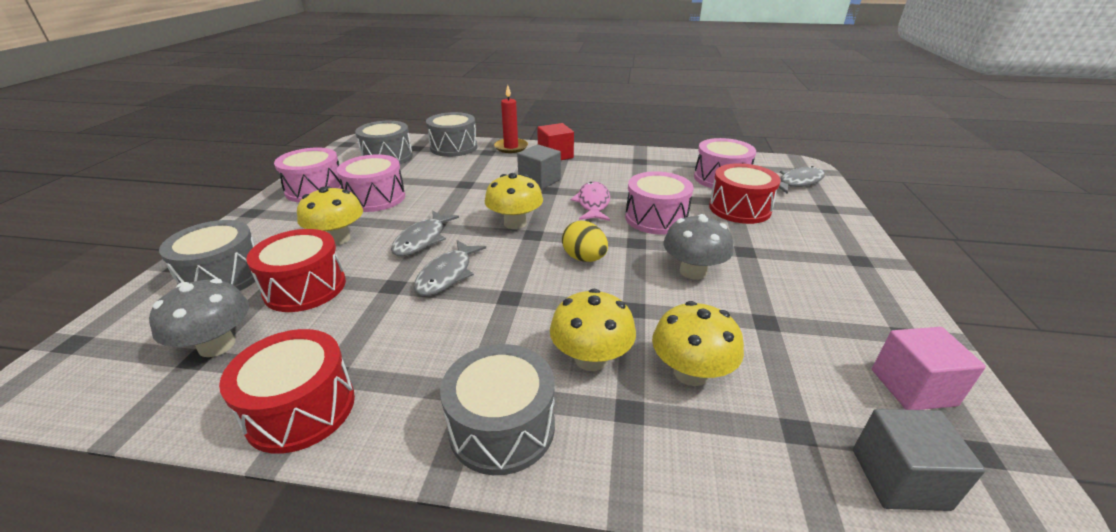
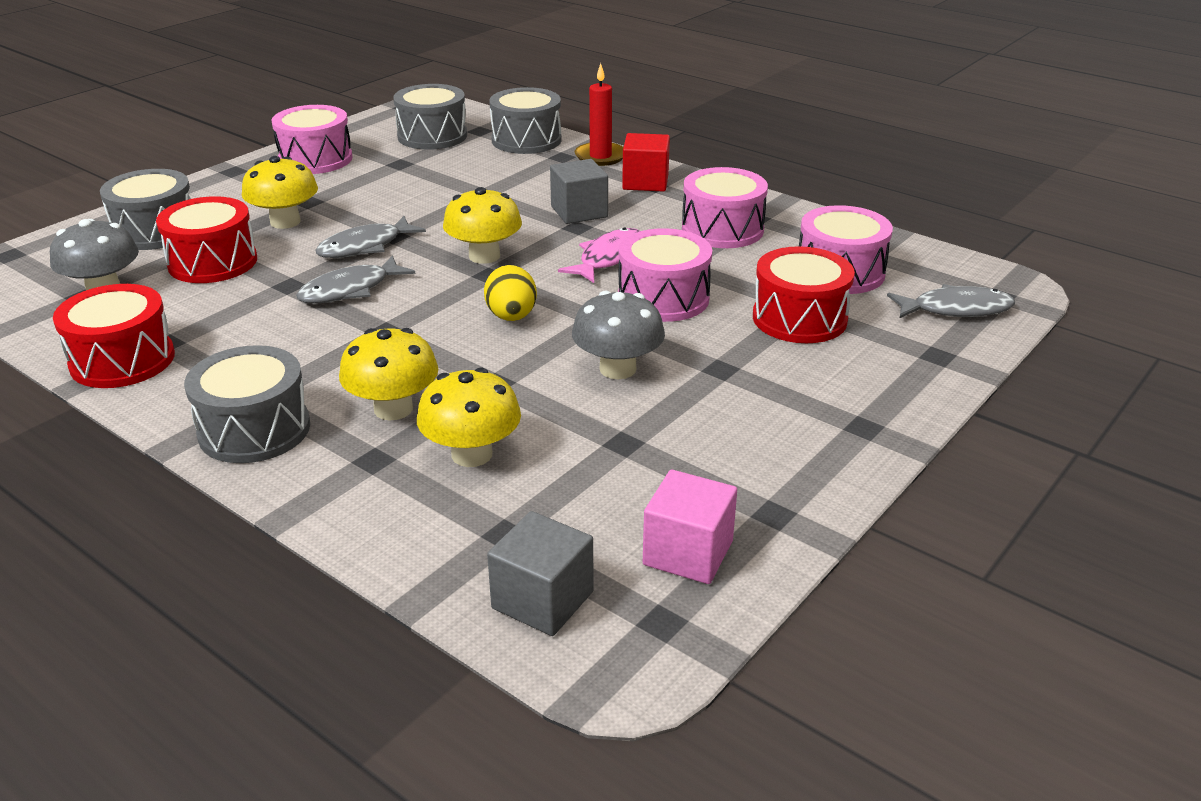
camera: 30 degrees right, 0 degrees up
pink drum [337,154,405,212] -> pink drum moved to [682,167,768,248]

